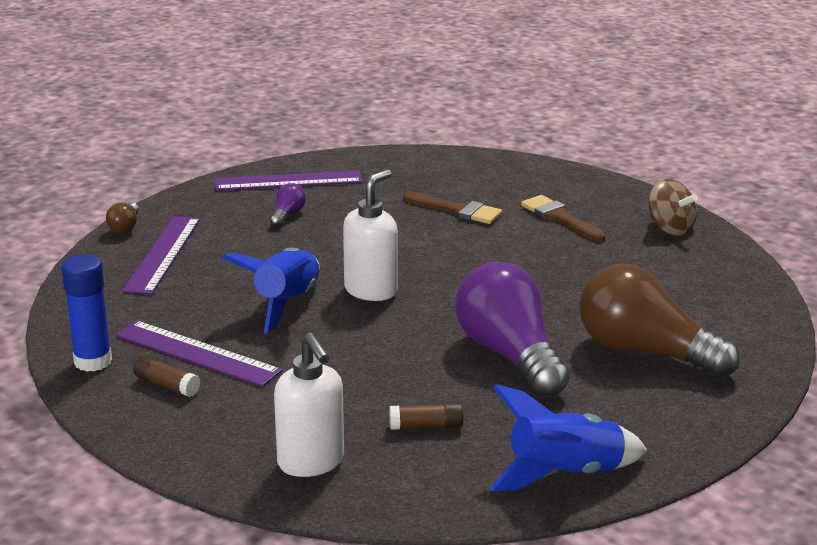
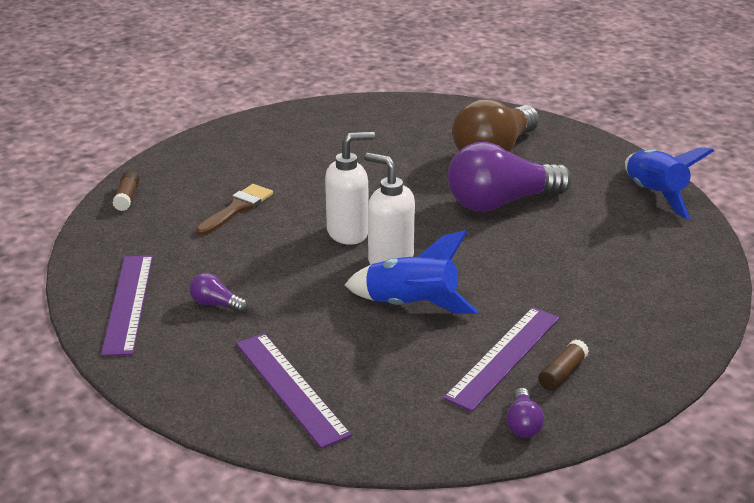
camera: 85 degrees left, 5 degrees up
blue glue stick [61,254,112,372] -> purple light bulb [506,388,544,438]
brown light bulb [106,202,139,233] -> none
purple ruler [123,216,200,294] -> purple ruler turned 45 degrees clockwise [236,333,352,449]
white soap dispenser [274,333,344,477] -> white soap dispenser moved to [325,132,375,245]
brown glue stick [389,403,463,430] -> brown glue stick moved to [112,171,139,211]
brown brush [521,195,606,241] -> none
brown spinning top [649,179,698,236] -> none

